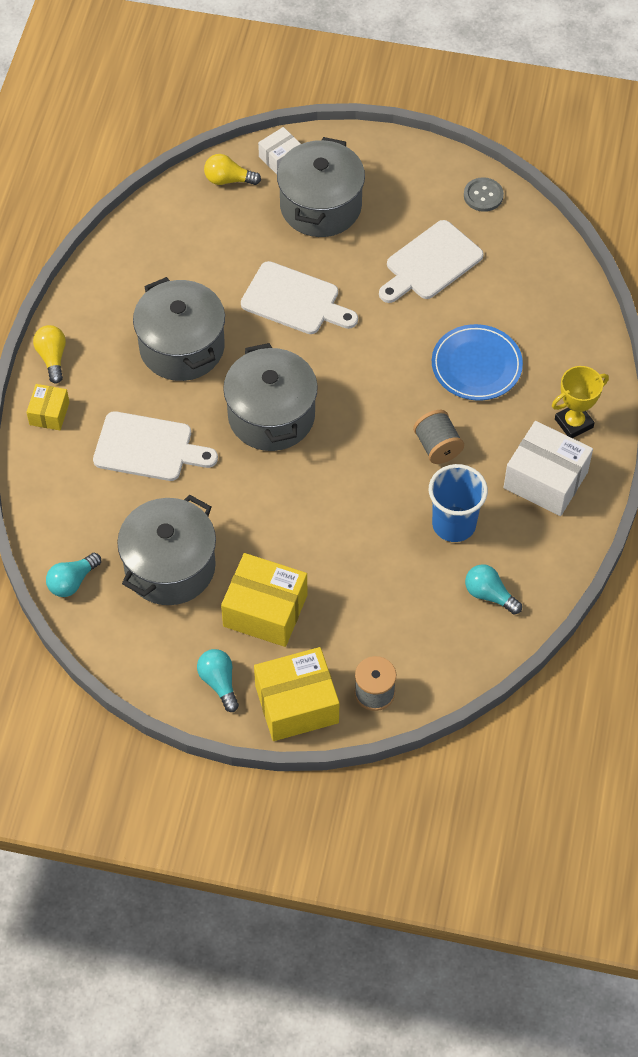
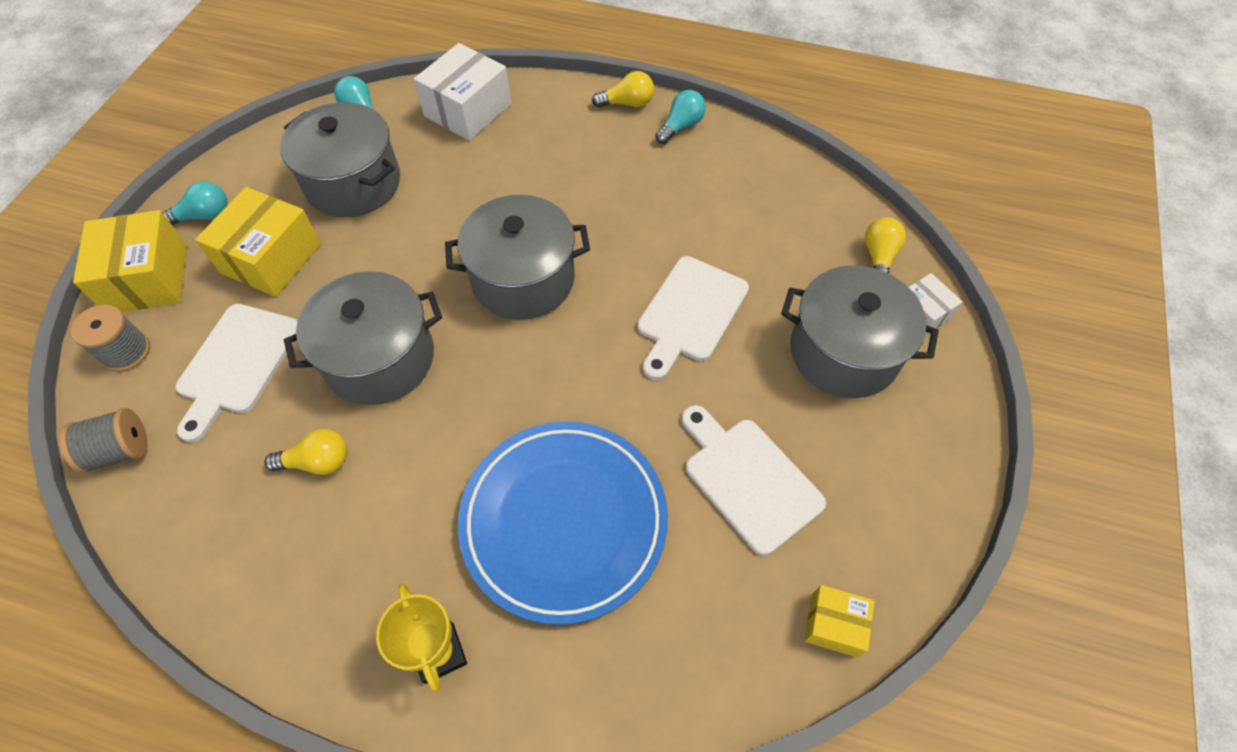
camera: 95 degrees right, 0 degrees up
yellow box [26,384,69,430] -> yellow box moved to [804,585,875,657]
white cutting board [93,411,218,481] -> white cutting board moved to [176,304,297,442]
grey pot [133,277,225,381] -> grey pot moved to [284,271,442,405]
grey spool [413,410,464,464] -> grey spool moved to [59,408,148,474]
blue cup [429,464,488,542] -> yellow light bulb [265,429,348,475]
blue plate [432,324,523,400] -> blue plate [458,421,668,625], size x1.57
grey button [464,177,504,212] -> none
turquoise light bulb [465,564,522,614] -> turquoise light bulb moved to [655,90,706,144]
white box [503,421,593,516] -> white box moved to [414,43,512,141]

